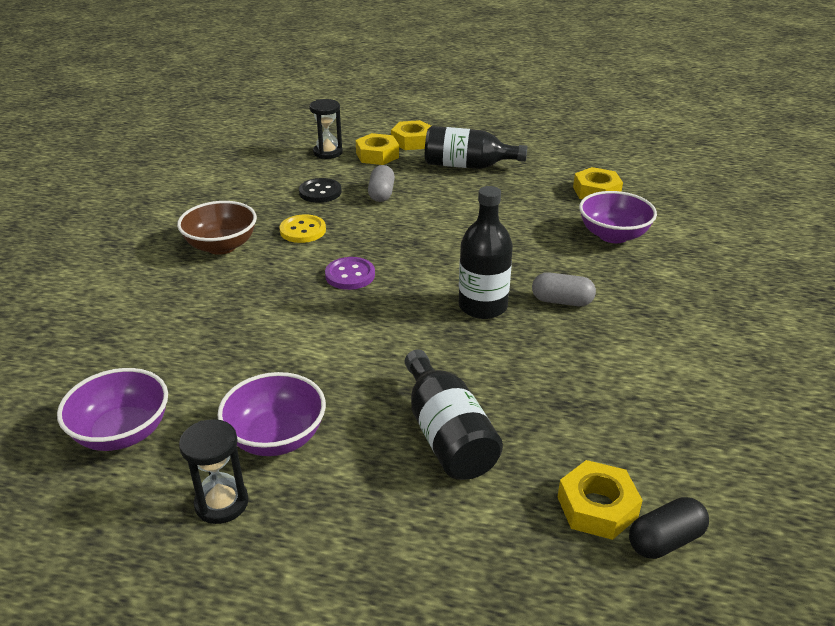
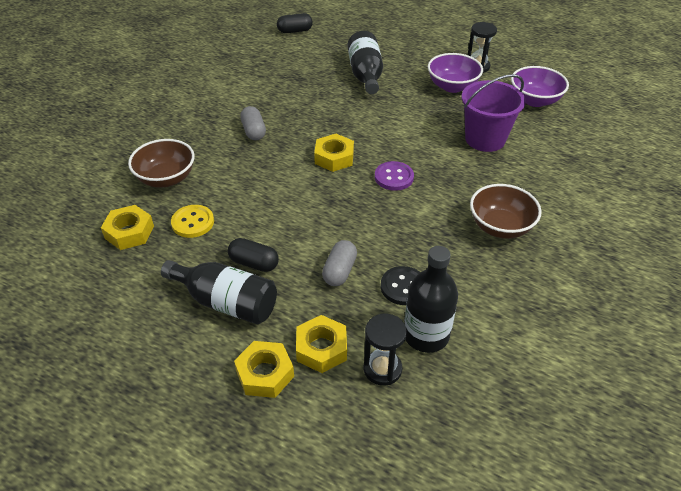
camera: 165 degrees left, 10 degrees up
yellow button [279,214,326,243] -> yellow button moved to [171,205,214,238]
black bottle [458,186,513,319] -> black bottle moved to [404,246,458,353]
grey capsule [532,272,596,306] -> grey capsule turned 45 degrees clockwise [240,106,266,141]
yellow nut [558,460,643,540] -> yellow nut moved to [314,134,354,172]
purple bowl [579,191,657,243] -> brown bowl [128,139,195,188]
none -> black capsule [228,238,279,272]
none -> purple bucket [462,74,526,152]

